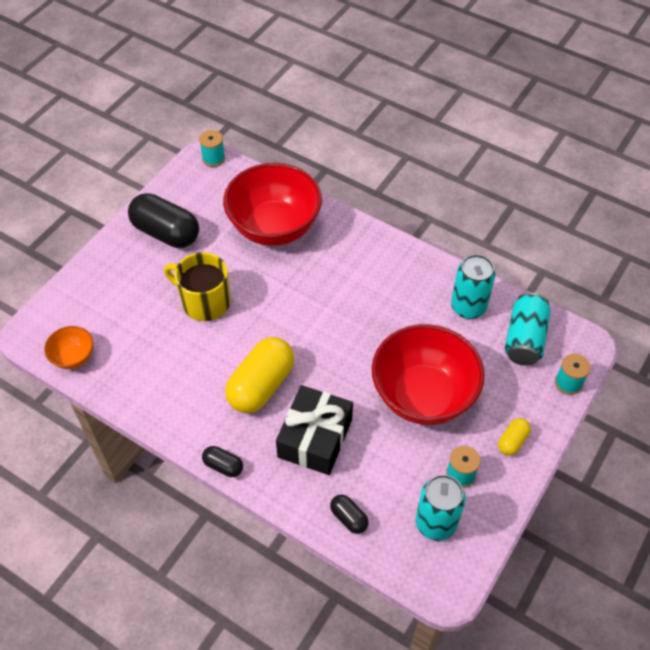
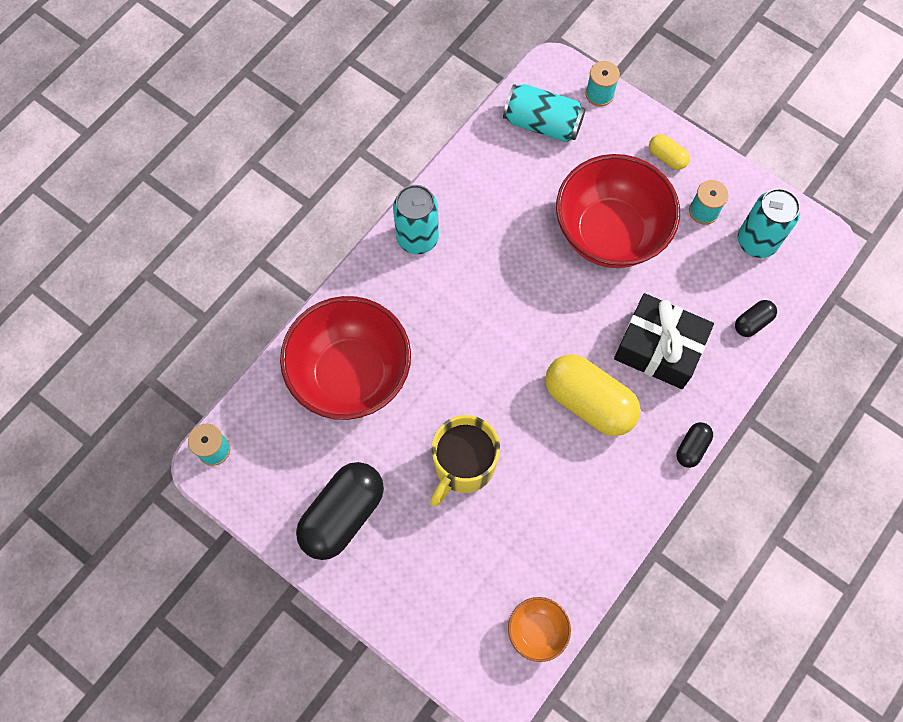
camera: 85 degrees left, 15 degrees up
turquoise can [451,254,495,319] -> turquoise can moved to [393,185,439,254]

